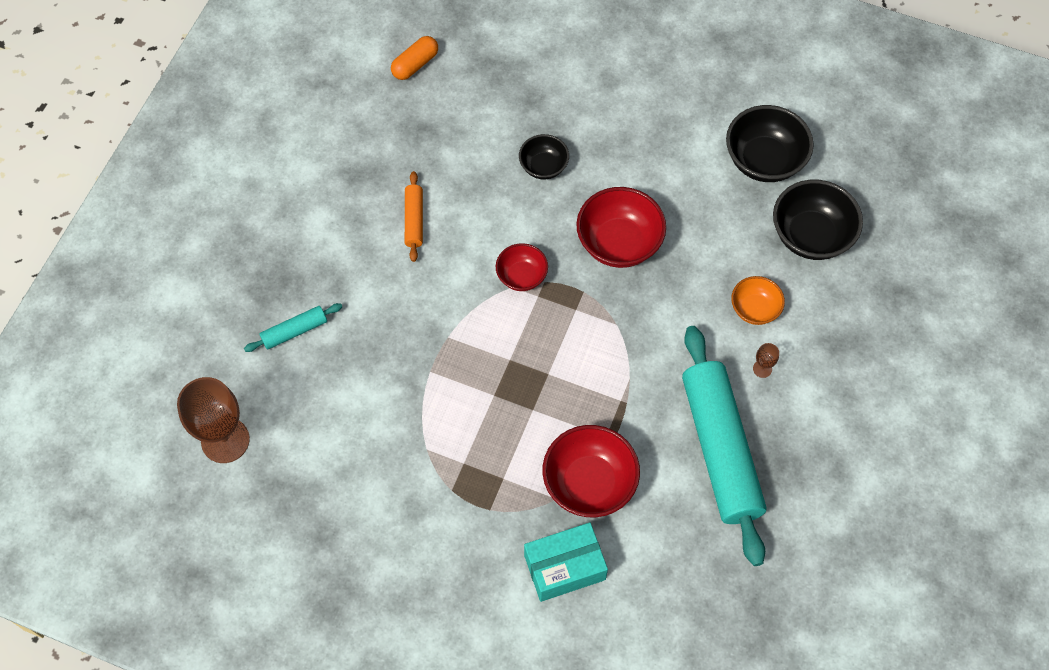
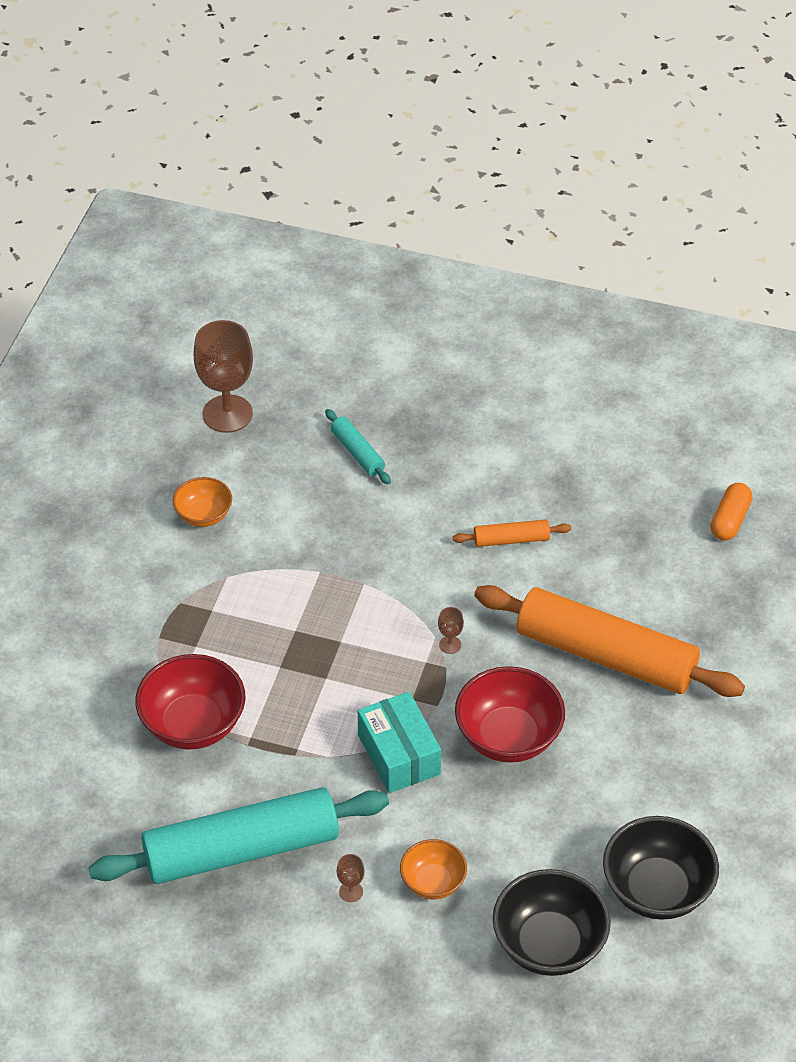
camera: 85 degrees right, 15 degrees down
orange capsule [391,36,438,80] -> orange capsule turned 75 degrees clockwise [710,483,752,540]
red bowl [496,243,548,291] -> brown goblet [438,607,464,654]
black bowl [519,134,569,179] -> orange rolling pin [474,585,745,697]
turquoise box [524,522,608,602] -> turquoise box moved to [358,692,441,793]
none -> orange bowl [173,477,232,527]

